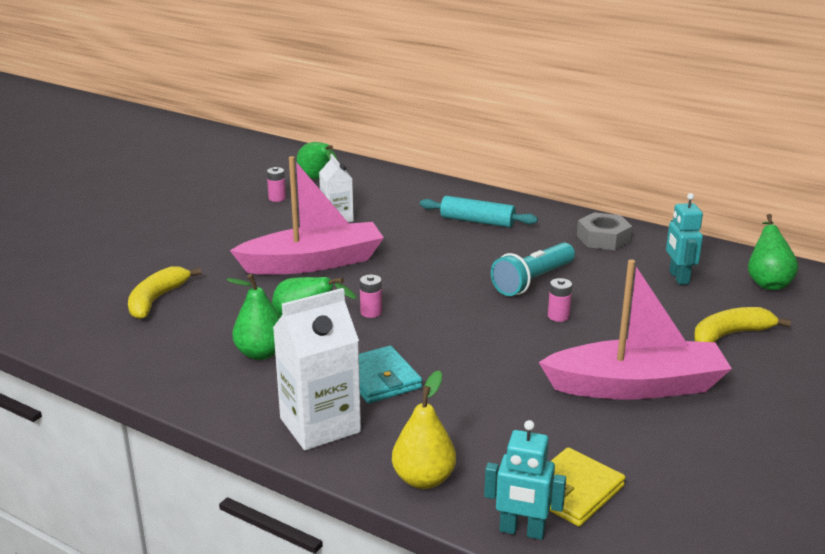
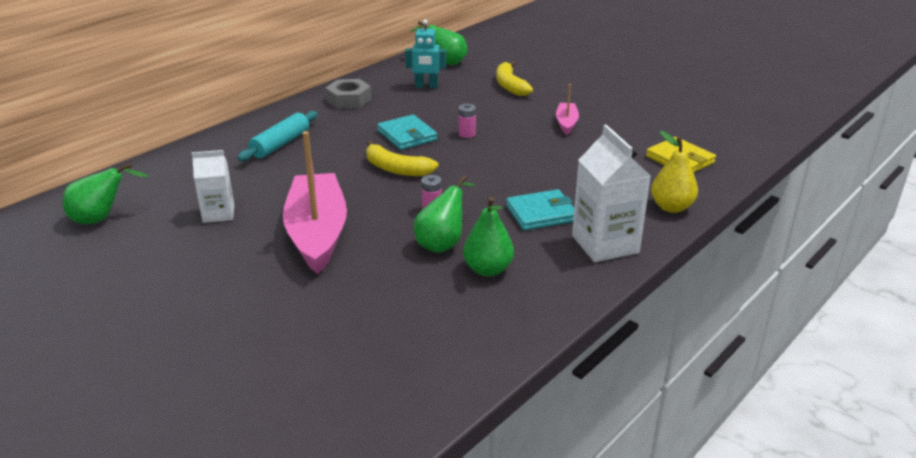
camera: 80 degrees left, 5 degrees up
yellow banana [128,266,201,319] -> yellow banana moved to [366,141,439,176]
pink battery [267,167,286,202] -> none
turquoise robot [484,420,566,540] -> none
turquoise flashlight [491,243,575,296] -> turquoise wallet [377,115,437,150]
pink boat [539,259,732,399] -> pink boat [556,84,579,135], size x0.46

